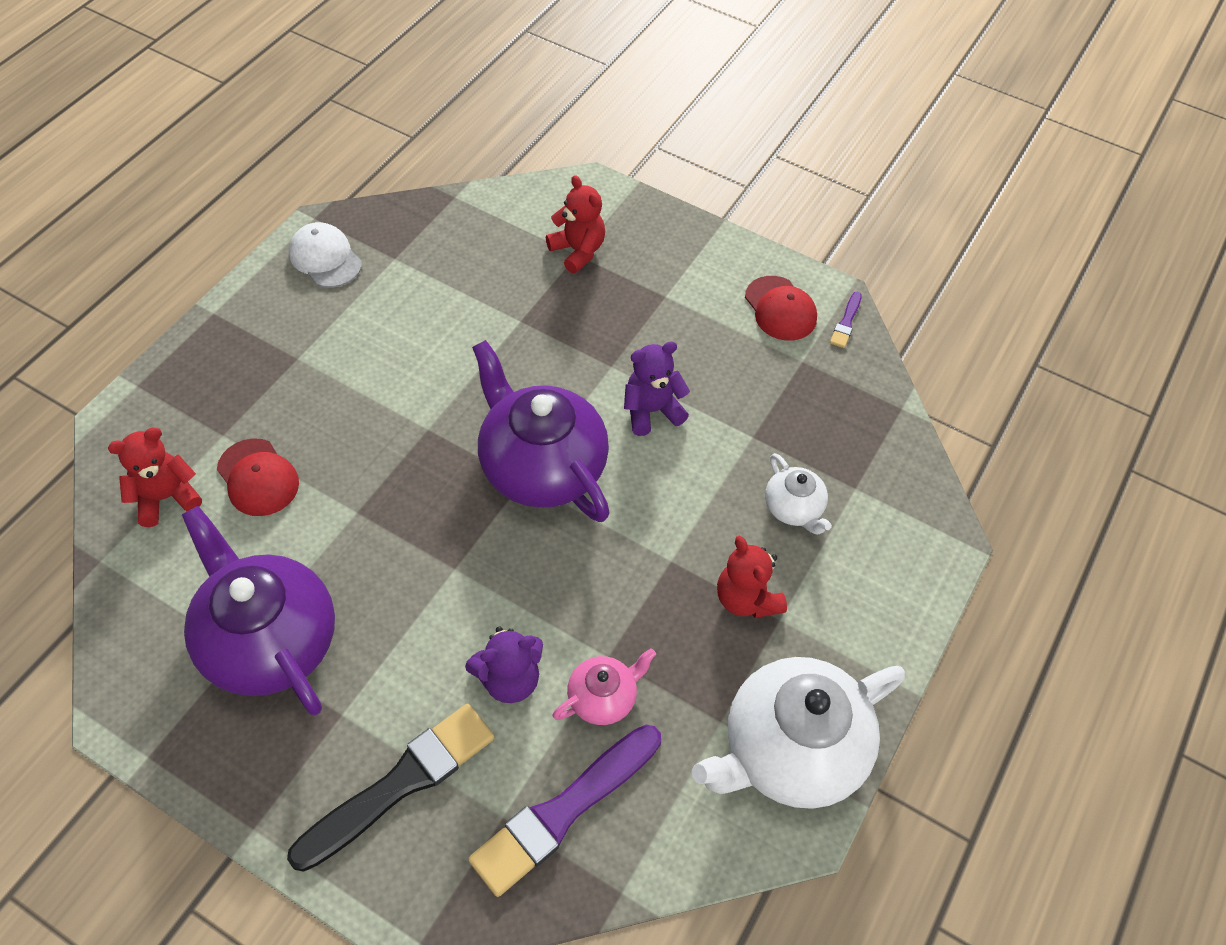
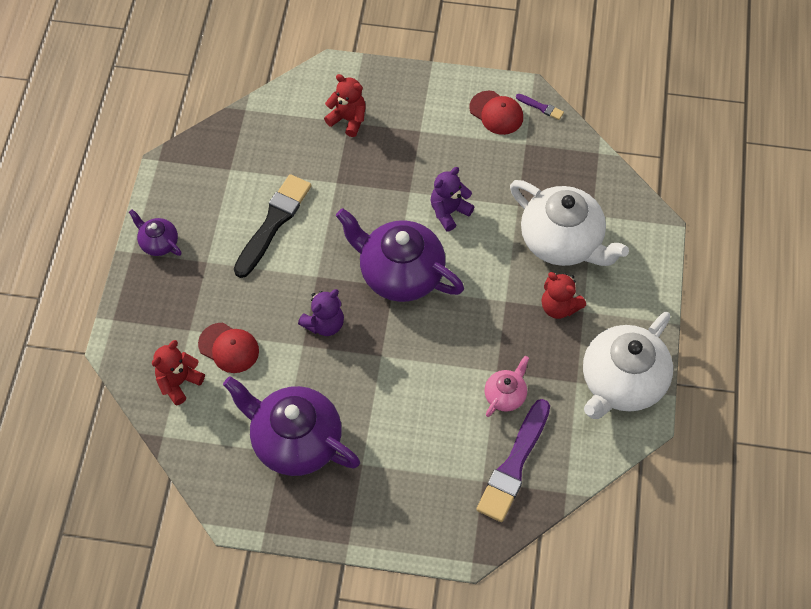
camera: 20 degrees left, 5 degrees up
black brush [287,703,494,872] -> black brush moved to [234,174,311,278]
white cap [289,222,362,288] -> none
purple teddy bear [465,626,543,703] -> purple teddy bear moved to [298,289,344,336]
white teapot [765,453,832,535] -> white teapot [510,180,629,266], size x2.09
purple brush [830,292,862,348] -> purple brush turned 60 degrees counterclockwise [516,94,564,120]
none -> purple teapot [129,209,182,256]

